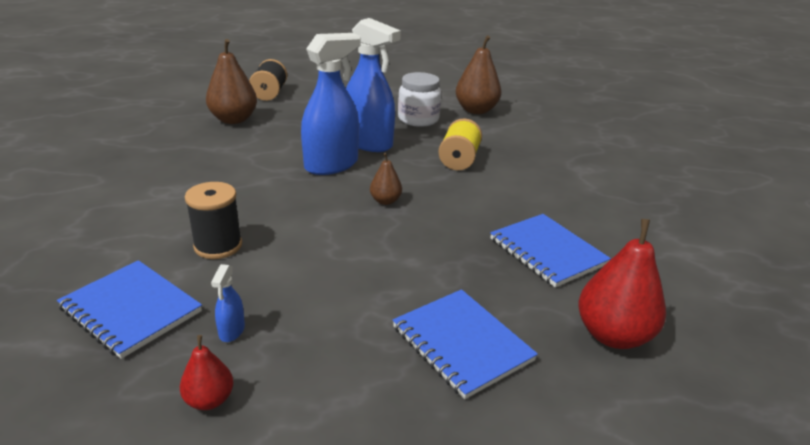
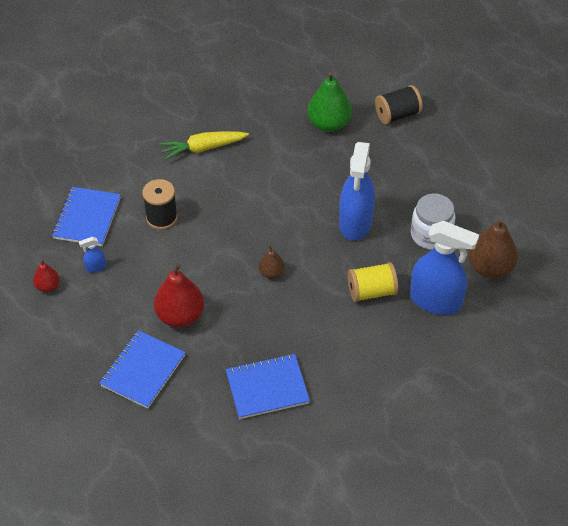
camera: 65 degrees right, 20 degrees up
brown pear [206,39,257,124] -> green pear [307,72,352,132]
blue spray bottle [301,33,360,175] -> blue spray bottle moved to [410,221,479,315]
blue notebook [490,214,611,287] -> blue notebook turned 45 degrees clockwise [226,354,310,419]
red pear [578,219,666,349] -> red pear moved to [154,263,204,328]
none -> yellow carrot [160,131,249,160]

